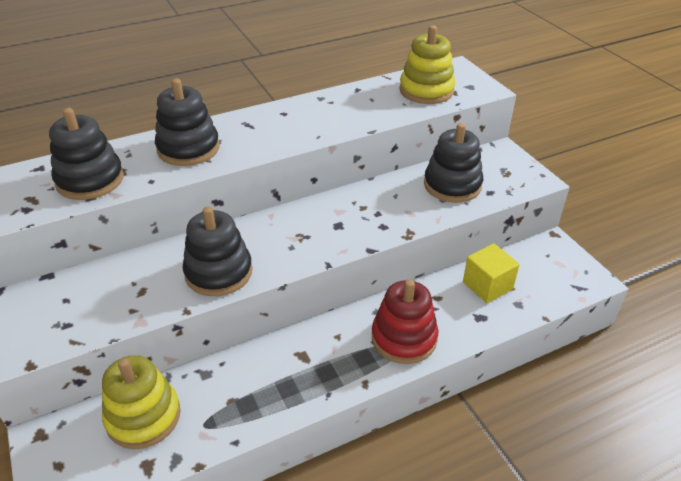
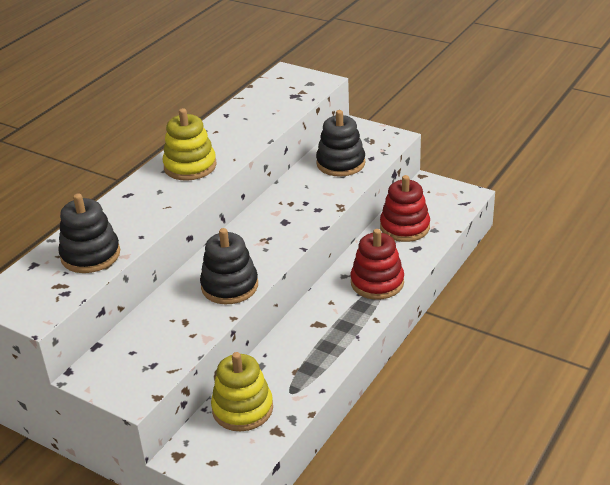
camera: 30 degrees left, 5 degrees down
black stacking toy [155,78,220,166] -> none
yellow stacking toy [399,25,455,104] -> yellow stacking toy moved to [163,108,217,181]
yellow cube [463,243,520,303] -> red stacking toy [380,175,430,242]

